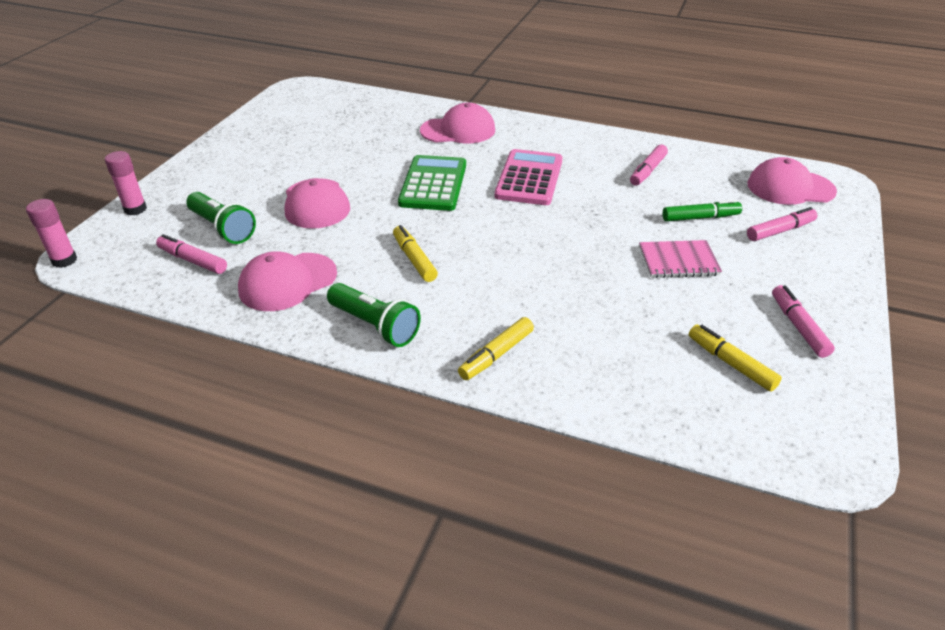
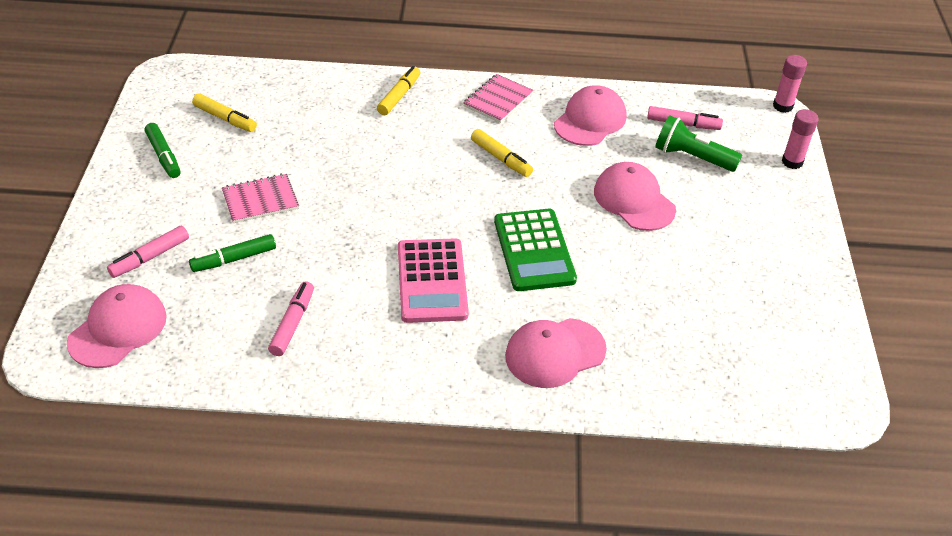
camera: 160 degrees right, 5 degrees up
green flashlight [327,283,421,347] -> pink notebook [463,74,533,123]
pink cap [747,157,837,205] -> pink cap turned 45 degrees counterclockwise [67,284,167,368]
pink marker [772,285,835,358] -> green marker [145,123,180,178]

